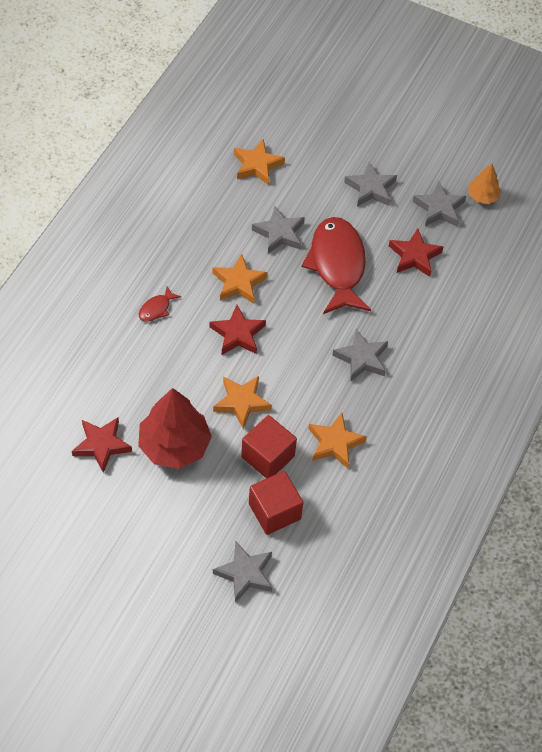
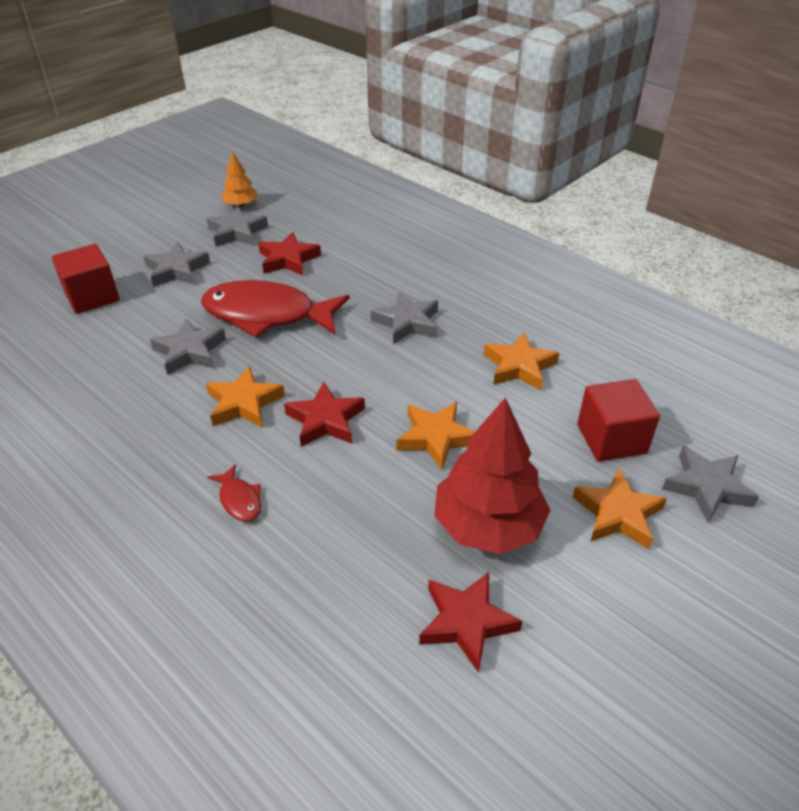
camera: 70 degrees left, 15 degrees down
orange star [234,139,285,185] -> orange star moved to [573,468,667,549]
red cube [241,415,297,479] -> red cube moved to [52,244,120,314]

